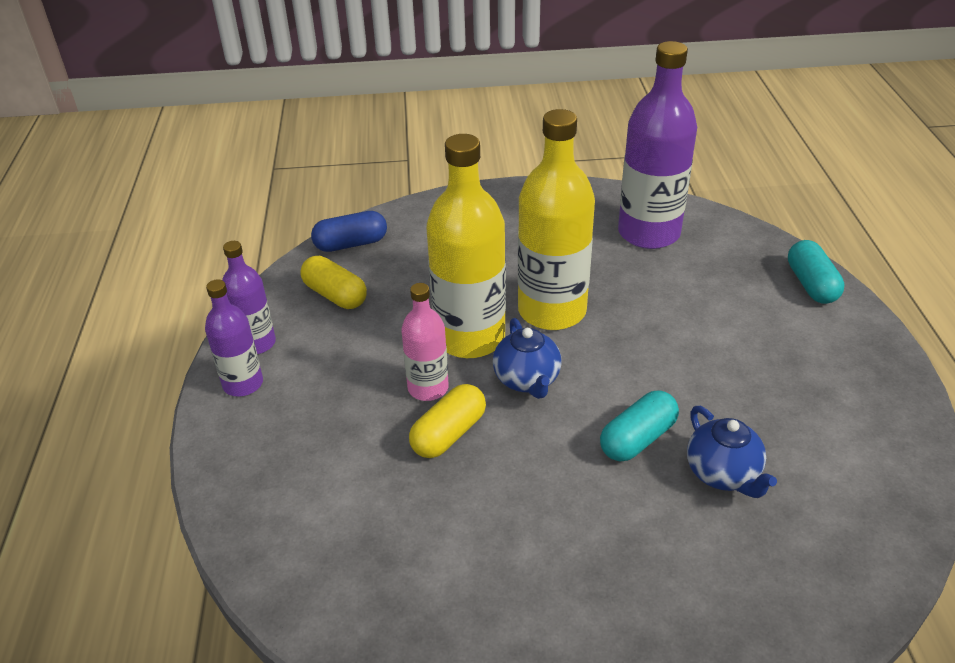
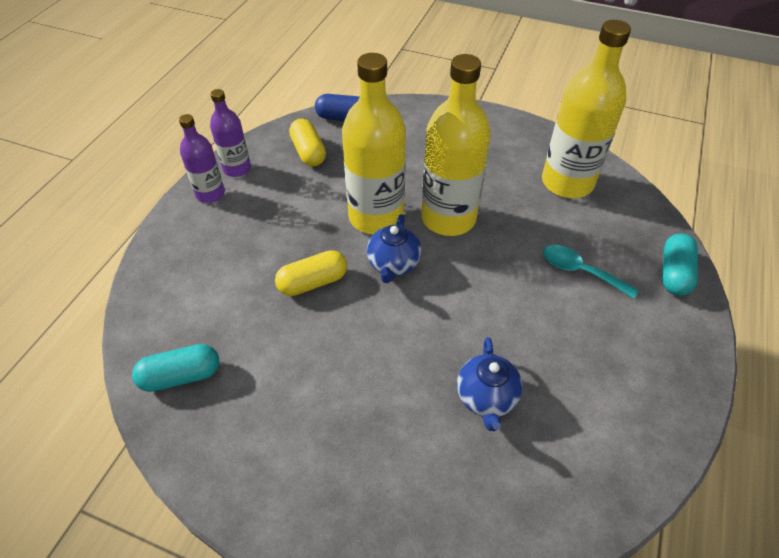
camera: 25 degrees right, 10 degrees up
pink bottle [401,283,449,401] -> none
turquoise capsule [600,390,679,461] -> turquoise capsule moved to [132,344,219,392]
purple bottle [618,41,697,249] -> yellow bottle [542,20,631,198]
none -> turquoise spoon [543,245,638,299]

